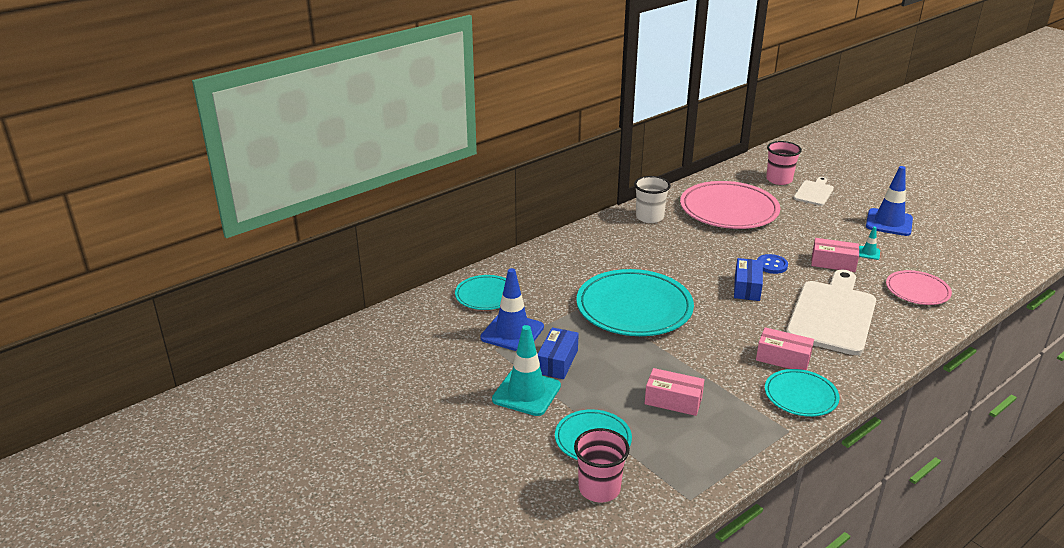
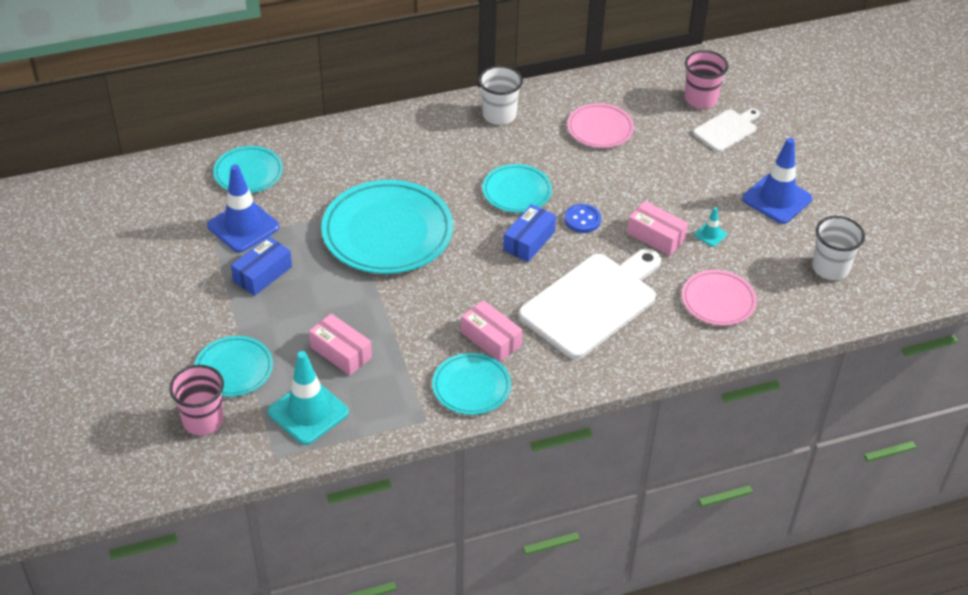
camera: 20 degrees right, 15 degrees up
turquoise traffic cone [492,325,561,416] -> turquoise traffic cone moved to [268,351,349,445]
pink plate [680,181,780,229] -> pink plate [567,103,634,148], size x0.55
none -> turquoise plate [482,164,552,213]
none -> white cup [812,216,865,280]

